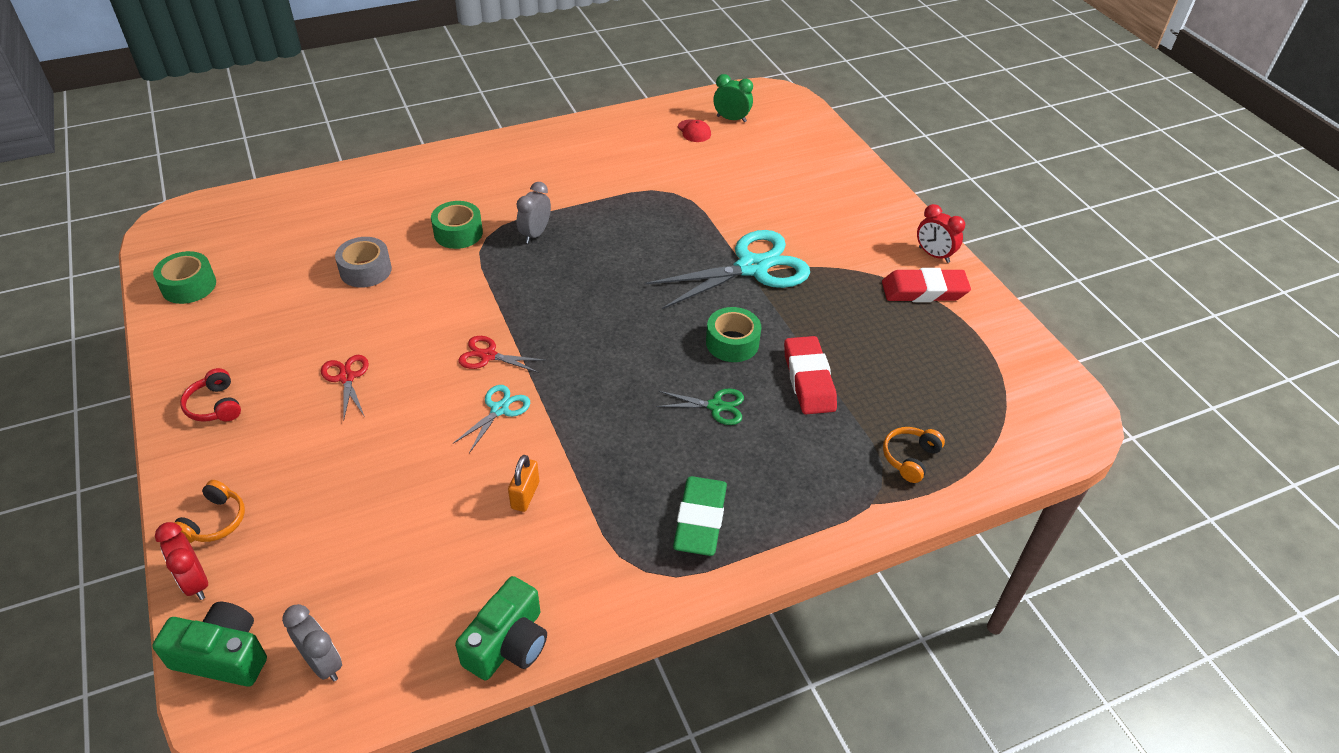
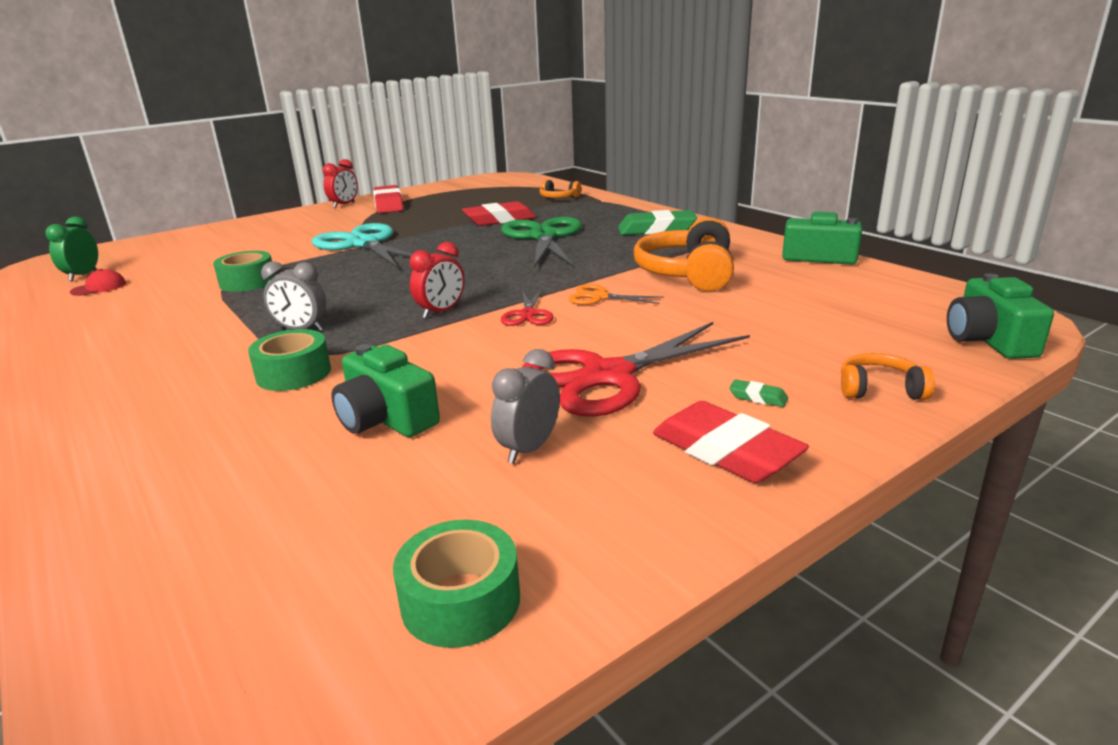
camera: 100 degrees left, 20 degrees down
red clock [155,522,208,600] -> red clock moved to [410,242,464,318]
red headphones [180,368,241,422] -> red eraser [653,401,809,483]
grey clock [282,604,342,682] -> grey clock moved to [491,349,560,464]
red scissors [321,355,369,421] -> red scissors [522,322,750,417], size x2.12
grey tape [335,237,392,288] -> green camera [331,344,440,437]
turquoise scissors [453,385,530,453] -> orange scissors [569,284,664,305]
orange padlock [508,455,539,512] -> orange headphones [633,217,734,291]
green scissors [656,388,744,425] -> green scissors [501,217,582,268], size x2.12
green tape [706,307,761,362] -> green tape moved to [213,251,275,292]
none -> green eraser [729,379,788,407]

